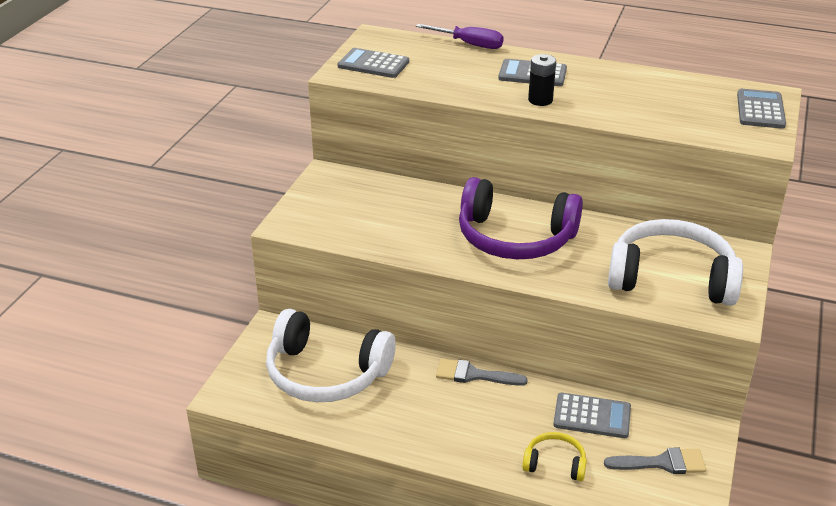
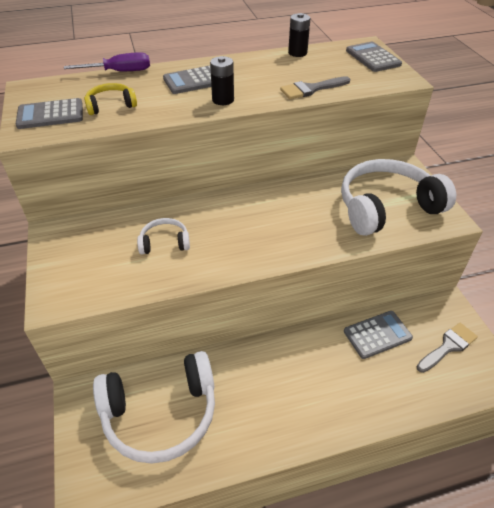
camera: 35 degrees left, 10 degrees up
grey brush [436,359,528,386] -> grey brush moved to [280,76,350,99]
purple headphones [459,177,583,259] -> none
yellow headphones [522,432,587,481] -> yellow headphones moved to [84,83,137,115]
none -> white headphones [137,218,190,255]
none -> black battery [288,13,311,57]

